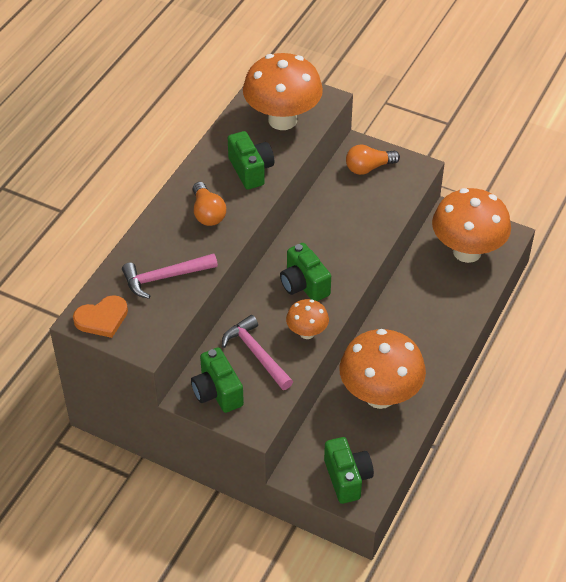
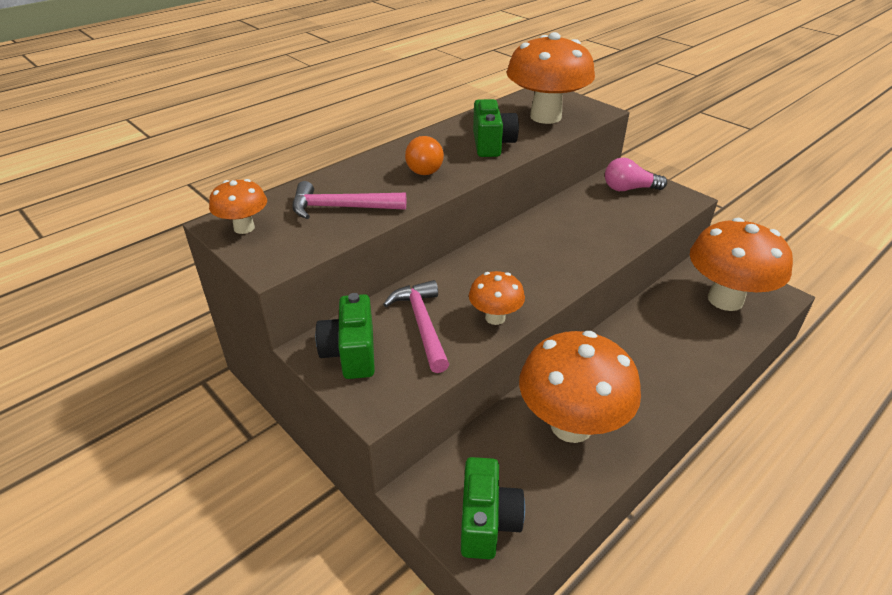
camera: 20 degrees right, 10 degrees down
orange heart [73,295,128,338] -> orange mushroom [209,179,267,234]
green camera [280,243,331,301] -> none
orange light bulb [346,144,400,175] -> pink light bulb [605,157,667,191]

